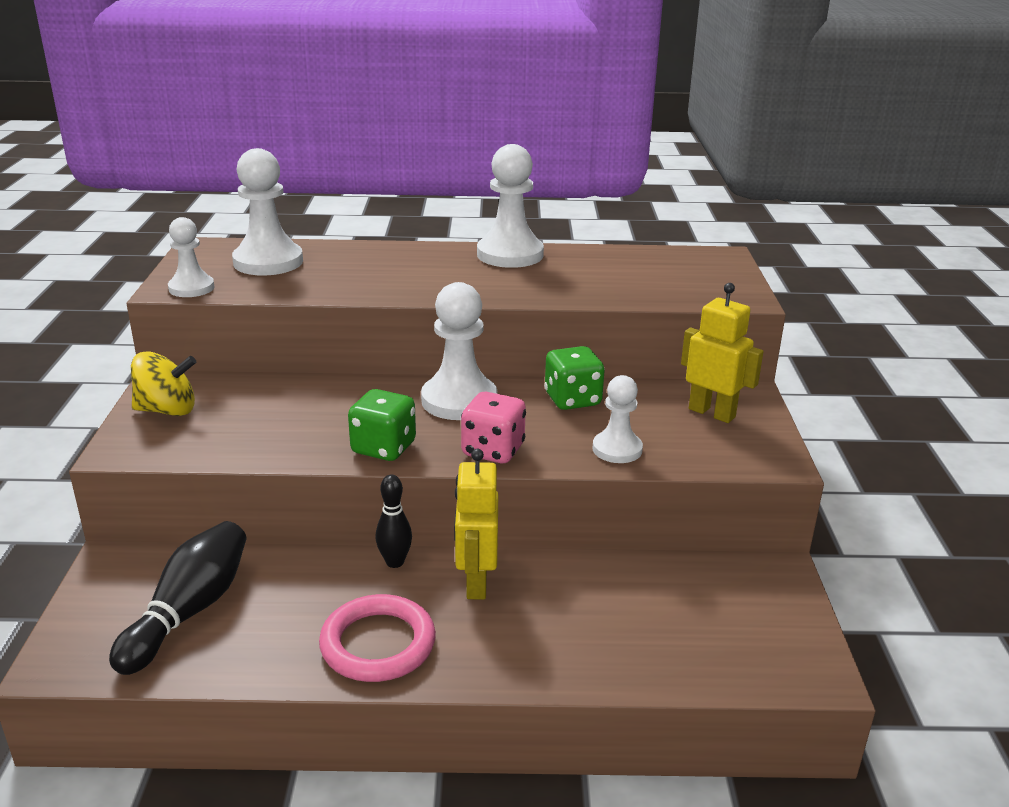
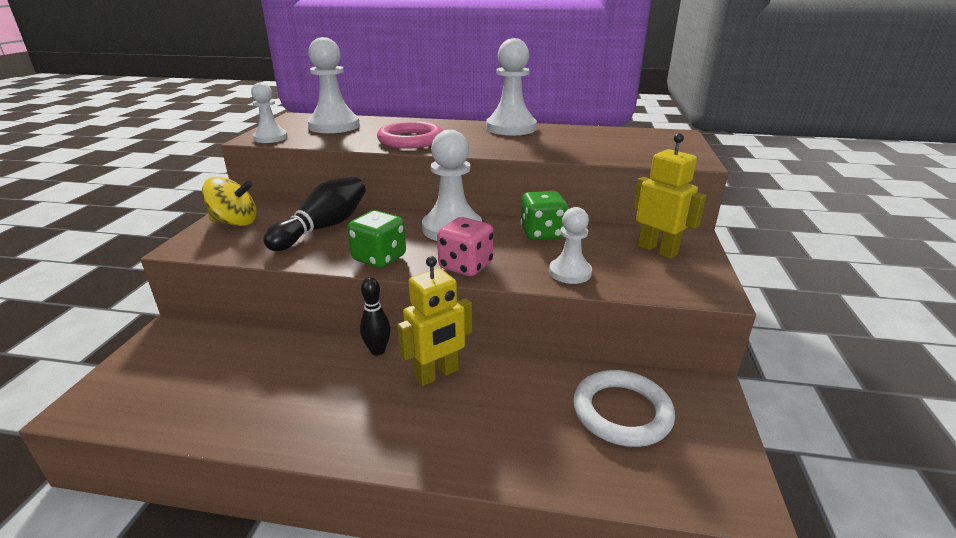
camera: 10 degrees right, 0 degrees up
black bowling pin [109,521,246,675] -> black bowling pin moved to [264,177,366,251]
pink ring [319,594,436,682] -> pink ring moved to [377,121,443,148]
yellow robot [454,449,498,600] -> yellow robot turned 135 degrees counterclockwise [397,256,472,386]
none -> white ring [573,370,675,447]

